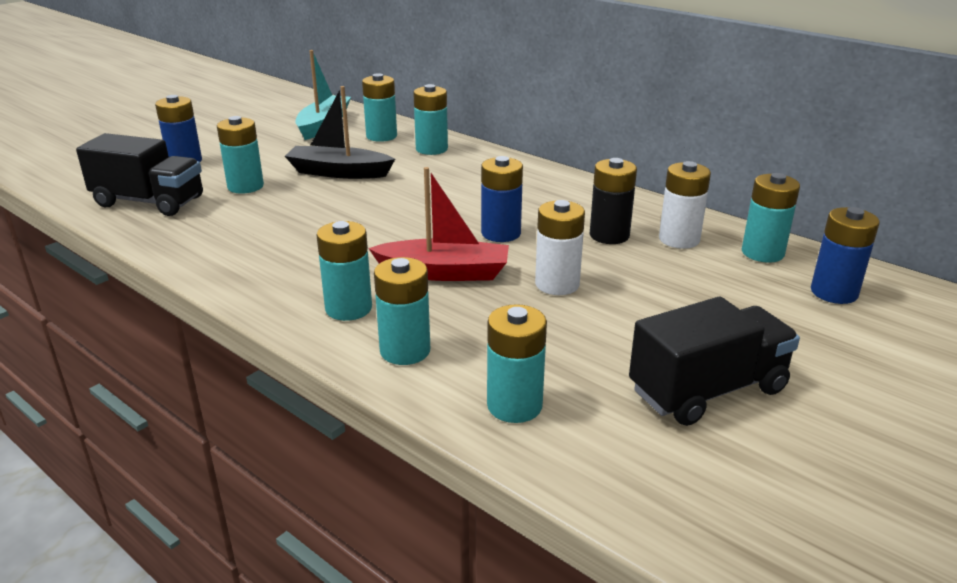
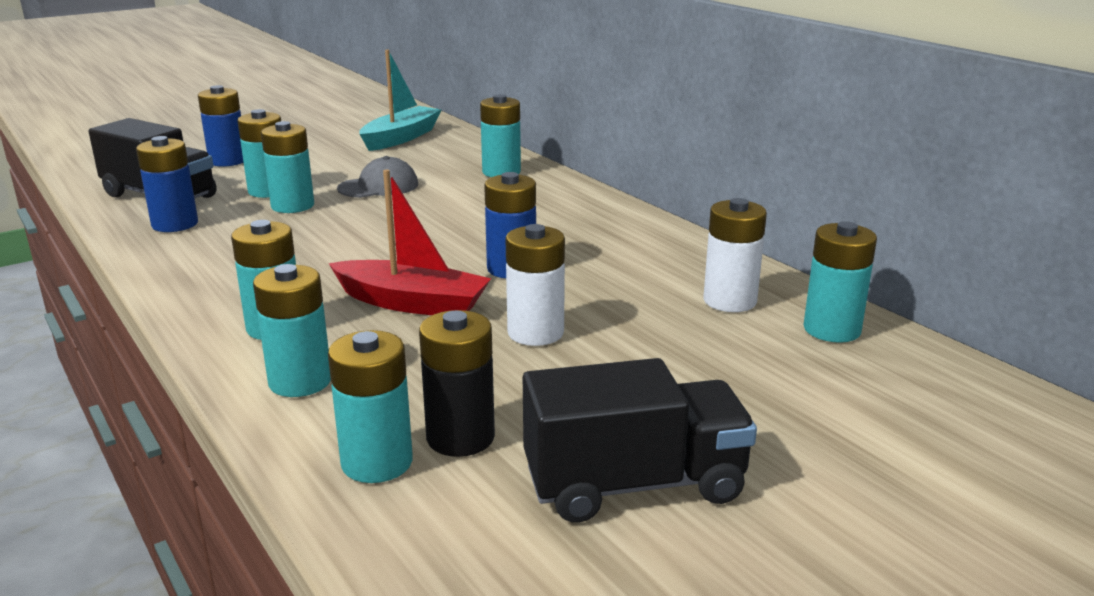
camera: 15 degrees right, 5 degrees down
black boat [285,86,395,179] -> grey cap [337,156,418,198]
turquoise battery [362,73,397,142] -> turquoise battery moved to [261,121,314,213]
black battery [590,158,637,244] -> black battery moved to [419,310,495,457]
blue battery [811,207,880,304] -> blue battery moved to [136,136,198,232]

